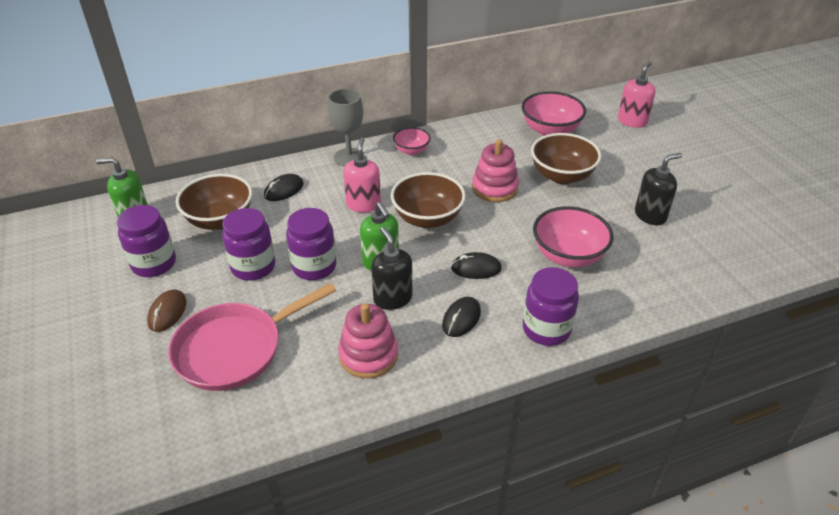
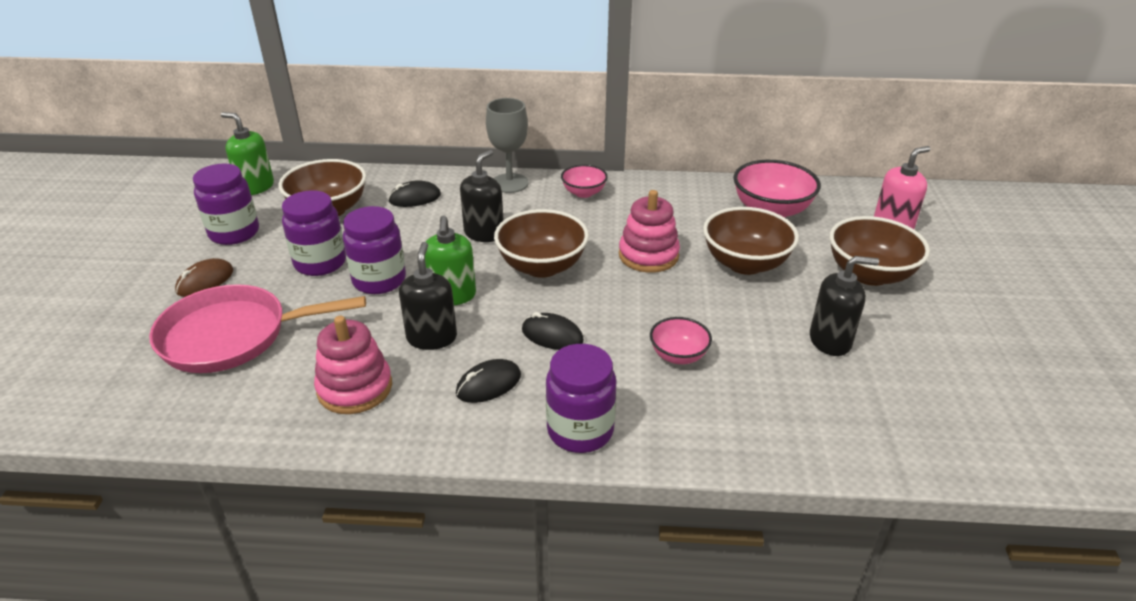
camera: 25 degrees right, 5 degrees down
pink soap dispenser [343,137,381,213] -> black soap dispenser [460,150,504,242]
pink bowl [533,206,613,267] -> pink bowl [650,317,712,364], size x0.57
none -> brown bowl [830,216,930,286]

